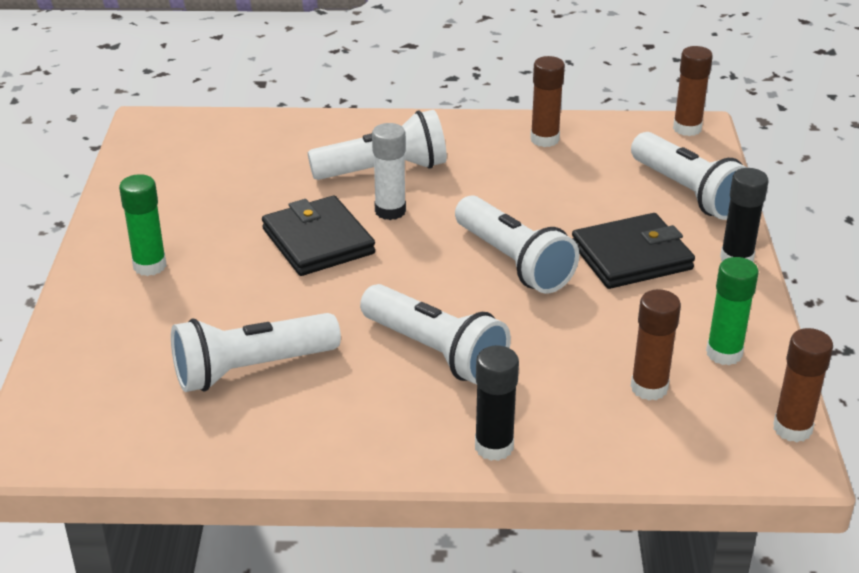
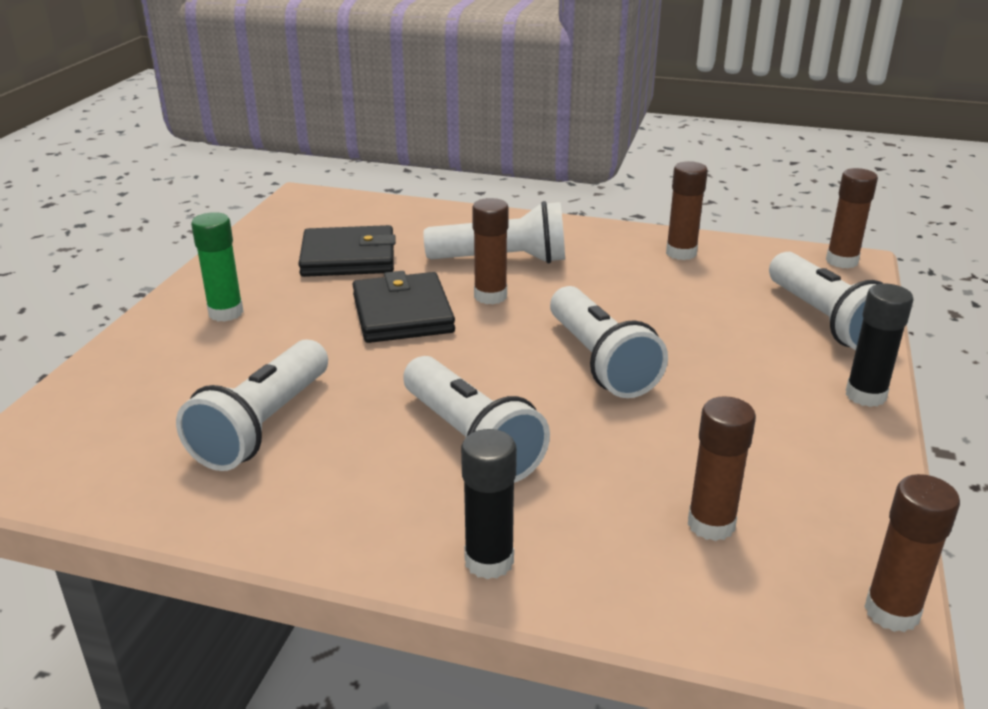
camera: 15 degrees right, 5 degrees down
white flashlight [171,313,341,392] -> white flashlight turned 60 degrees counterclockwise [176,339,328,471]
white glue stick [372,123,406,220] -> brown glue stick [472,198,509,305]
black wallet [572,213,695,289] -> black wallet moved to [298,225,396,277]
green glue stick [706,257,759,365] -> none

